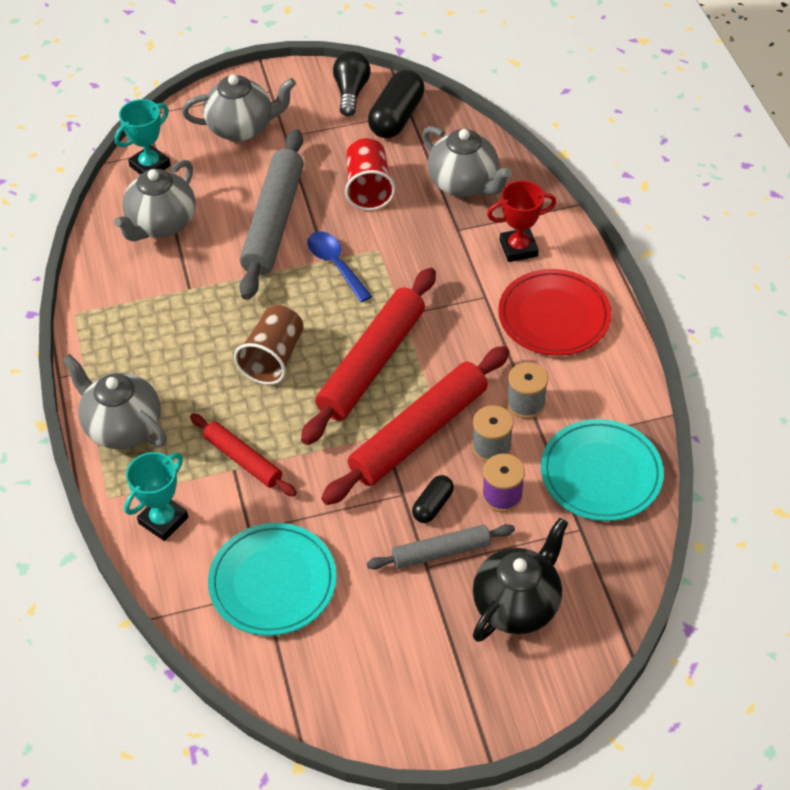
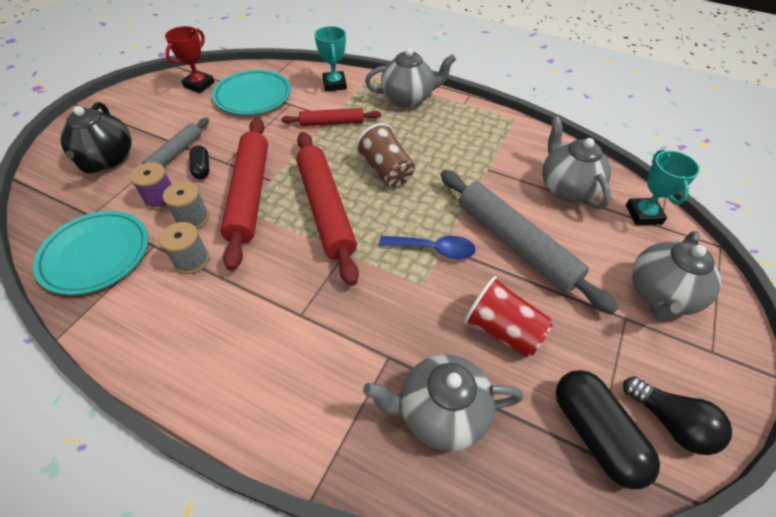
camera: 130 degrees right, 0 degrees up
red trophy [487,180,556,262] -> red trophy moved to [165,26,215,93]
red plate [498,269,611,356] -> none

